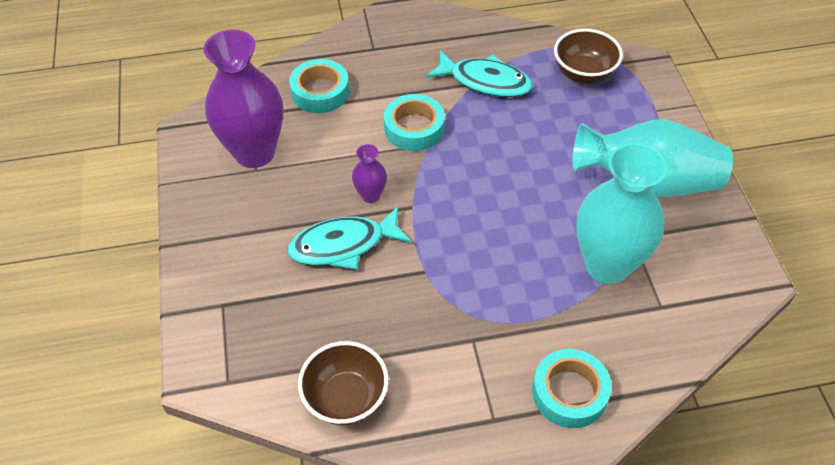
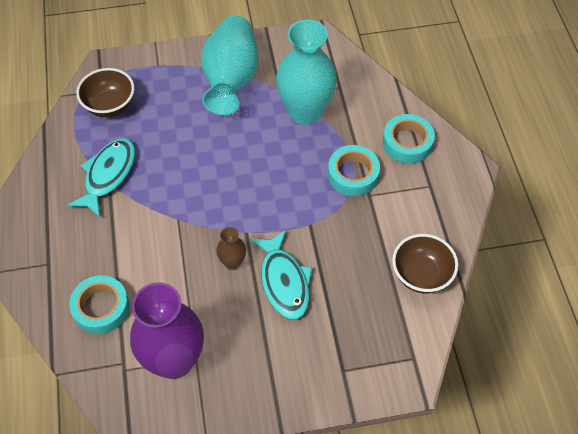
camera: 90 degrees left, 5 degrees up
purple vase [352,144,387,203] -> brown vase [216,227,246,270]
turquoise tape [384,94,445,151] -> turquoise tape moved to [328,145,380,196]

